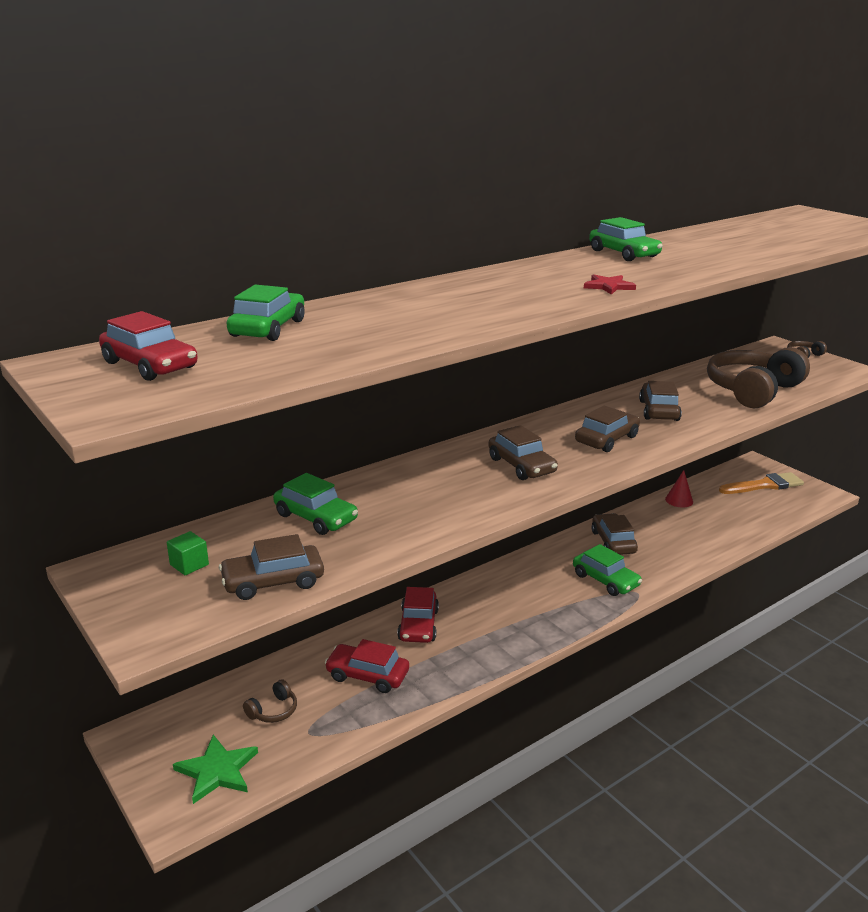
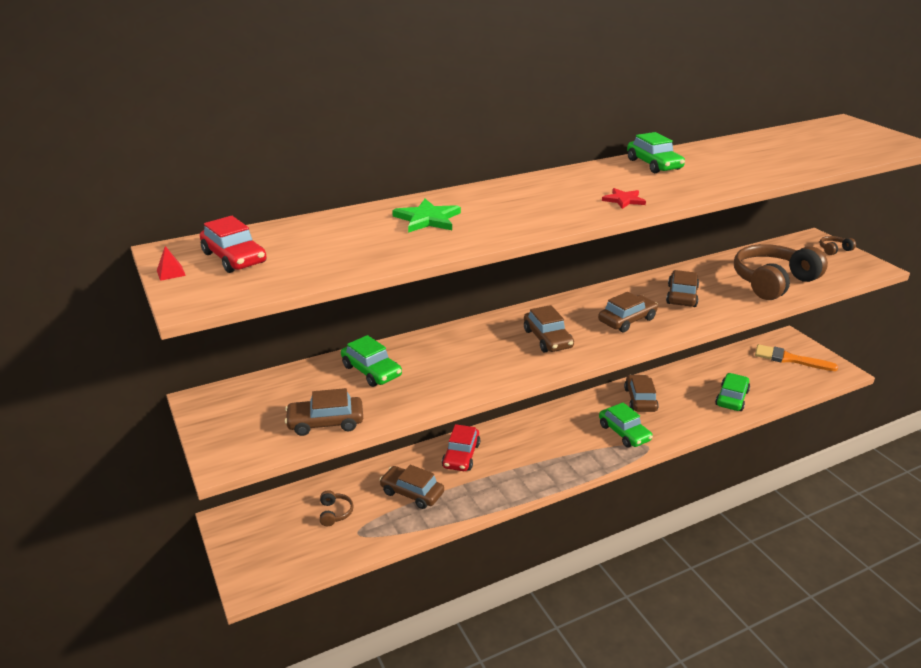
camera: 10 degrees right, 5 degrees up
green cube [167,531,209,575] -> none
green star [173,735,258,804] -> green star moved to [392,199,461,233]
green car [226,285,305,341] -> green car moved to [715,373,750,411]
brown headphones [243,679,297,723] -> brown headphones turned 60 degrees counterclockwise [320,490,353,526]
red car [325,639,409,693] -> brown car [379,465,444,509]
red cone [665,470,693,507] -> none
orange brush [719,472,804,494] -> orange brush turned 150 degrees counterclockwise [755,344,838,371]
none -> red pyramid [157,246,186,281]

